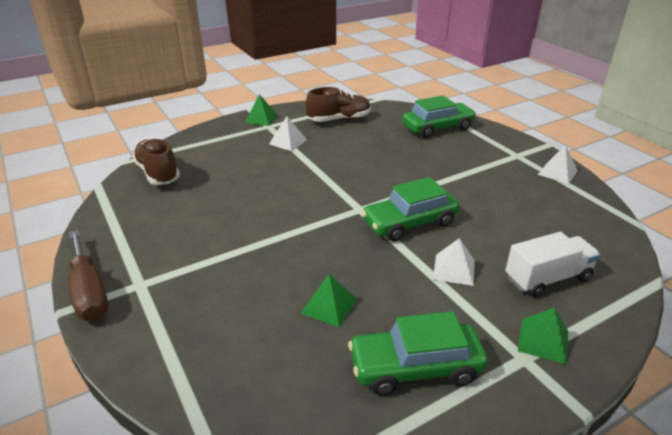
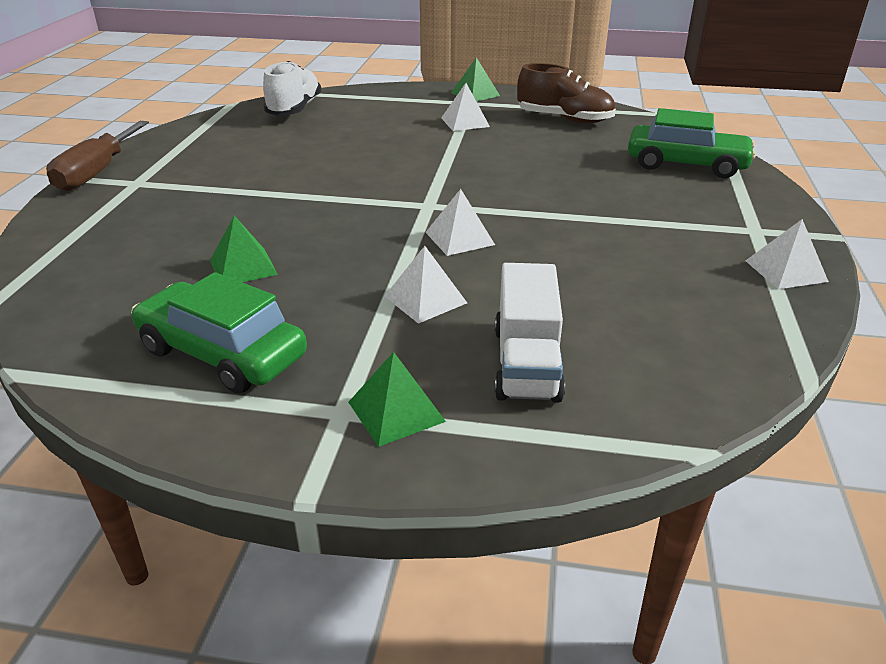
camera: 40 degrees right, 0 degrees up
brown shoe [132,139,180,185] -> white shoe [263,61,321,116]
green car [361,177,459,241] -> white pyramid [425,189,495,256]
white truck [505,232,600,297] -> white truck turned 75 degrees clockwise [495,263,565,403]

